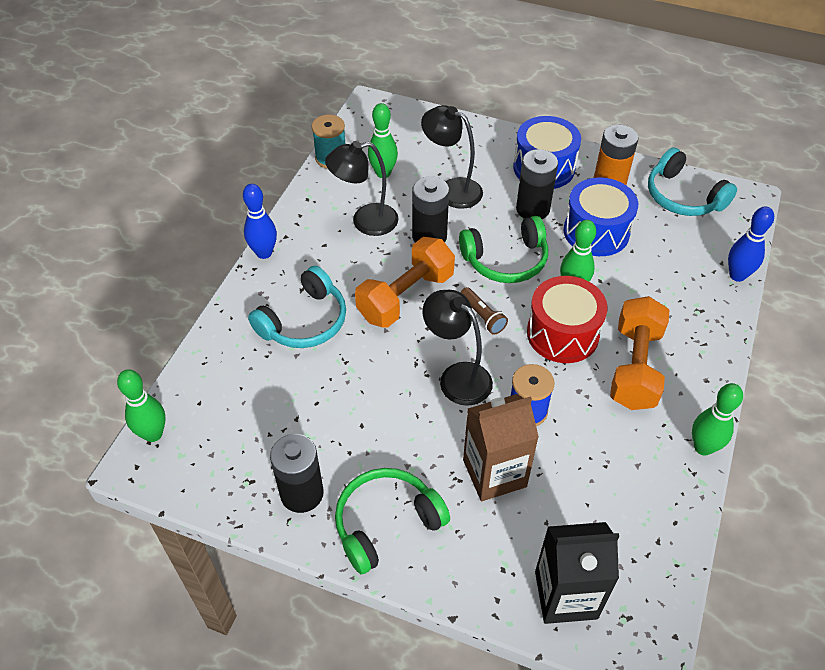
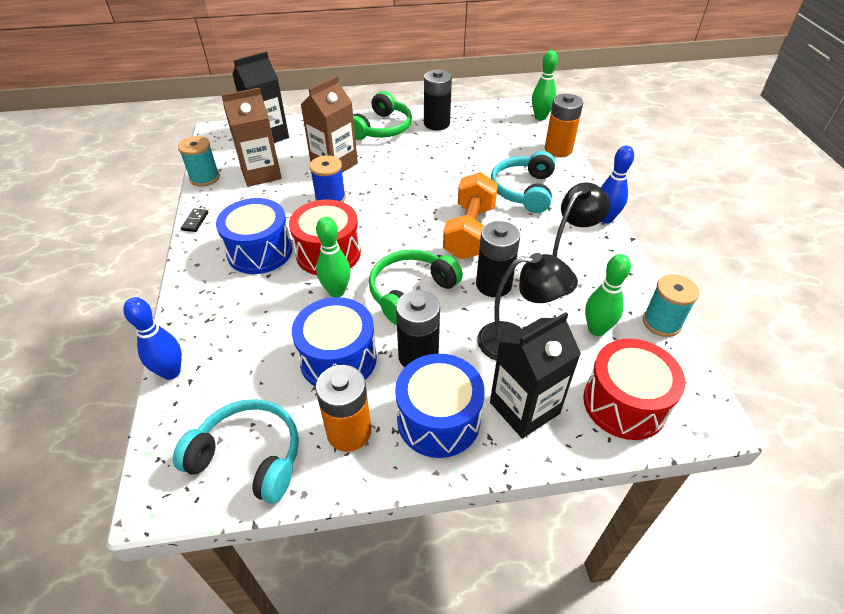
camera: 150 degrees right, 5 degrees down
black lamp [423,290,493,406] -> none
brown flashlight [460,287,508,335] -> none
orange dumbbell [610,296,669,410] -> blue drum [216,198,292,274]
green bowling pin [692,383,743,456] -> black domino [181,209,208,232]
none -> turquoise spool [178,136,220,187]
none -> brown carton [221,88,282,187]
none -> black carton [490,312,581,439]
none -> orange battery [545,94,583,157]
none -> red drum [583,338,685,440]

